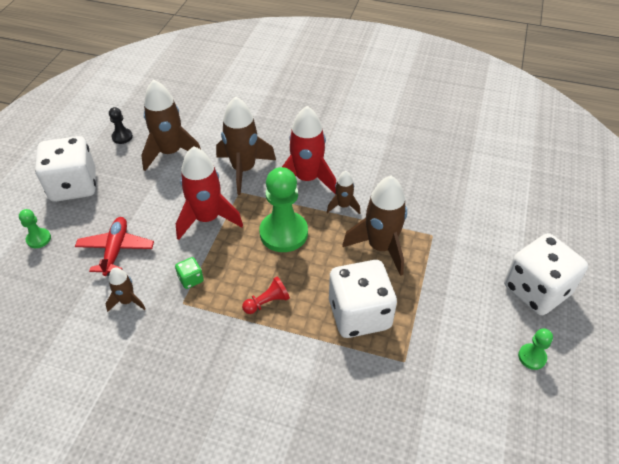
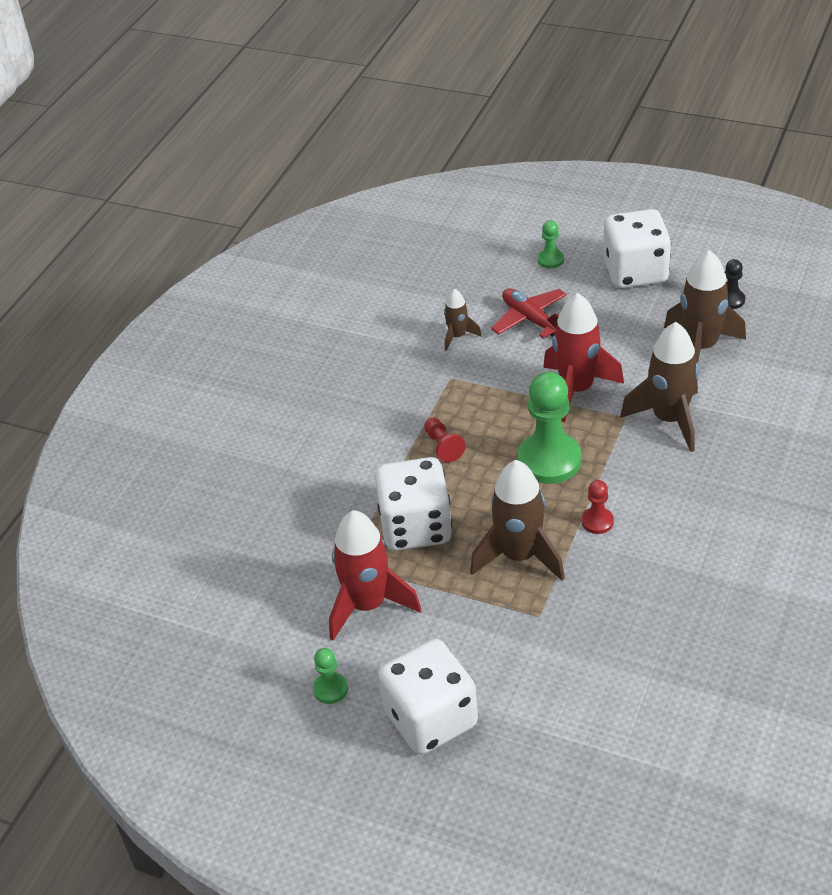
camera: 100 degrees right, 5 degrees down
red plane [75,217,154,276] -> red plane turned 135 degrees counterclockwise [491,289,567,339]
green dice [175,257,204,289] -> none
red rocket [282,106,336,195] -> red rocket moved to [329,510,421,641]
brown rocket [327,171,360,214] -> red pawn [582,480,614,534]

